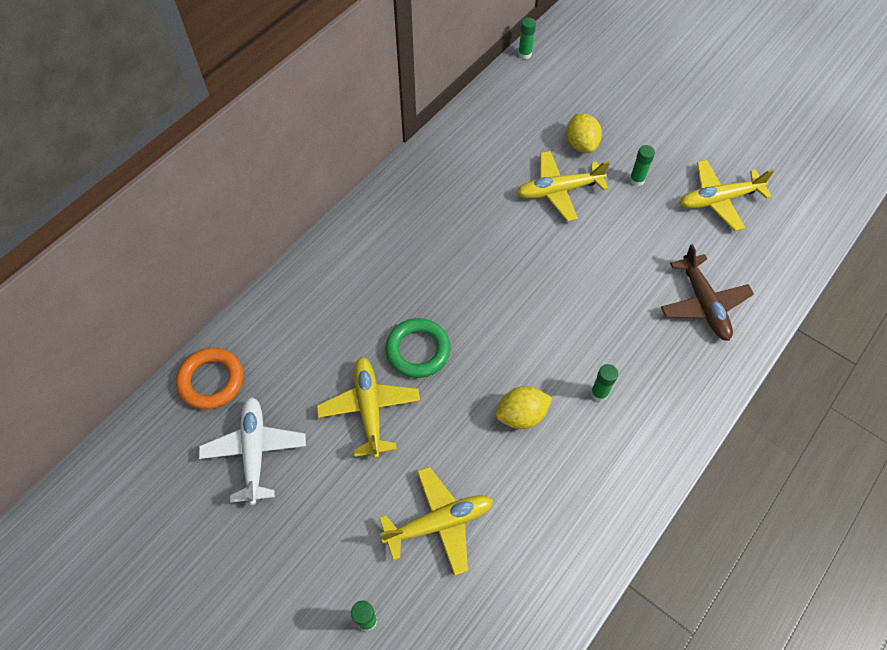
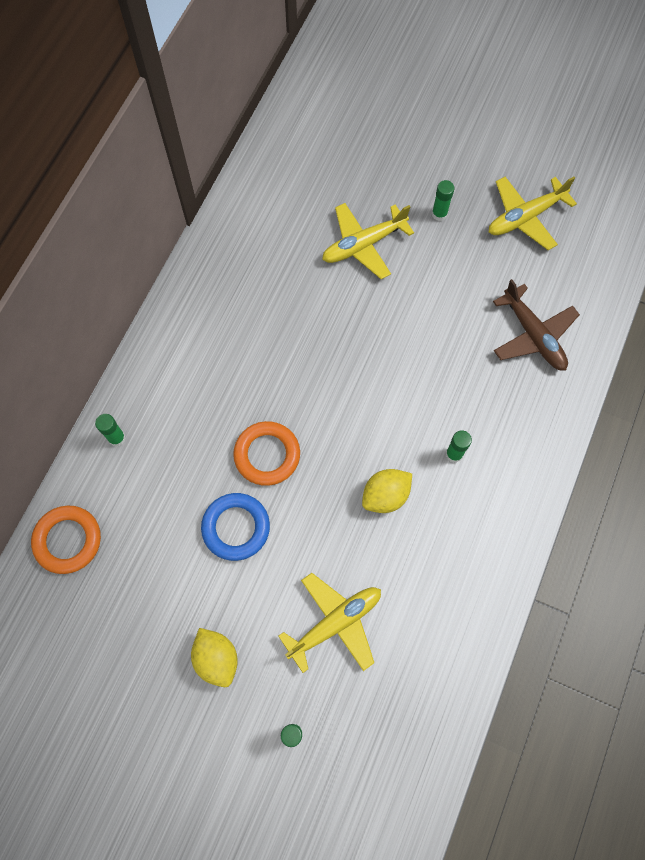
camera: 15 degrees left, 10 degrees up
white plane [199,397,306,505] -> none
yellow plane [316,357,420,458] -> blue ring [201,493,270,561]
green ring [385,318,451,378] -> orange ring [233,421,300,486]
green glue stick [518,18,536,59] -> green glue stick moved to [95,414,126,447]
yellow lemon [566,113,602,153] -> yellow lemon moved to [191,628,238,687]

